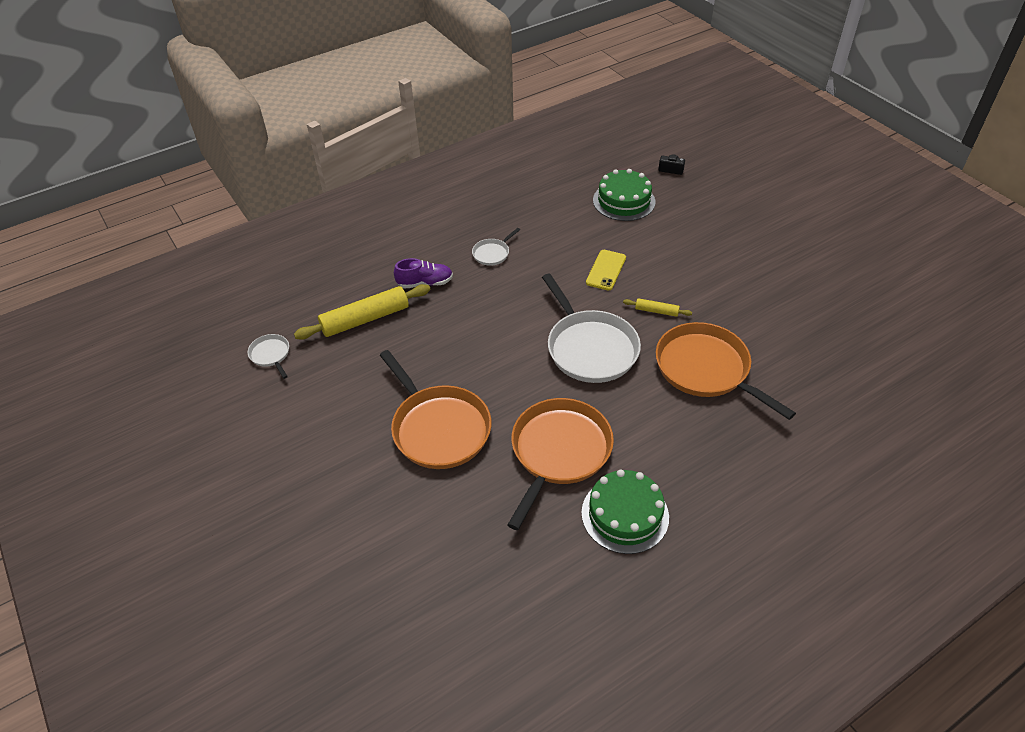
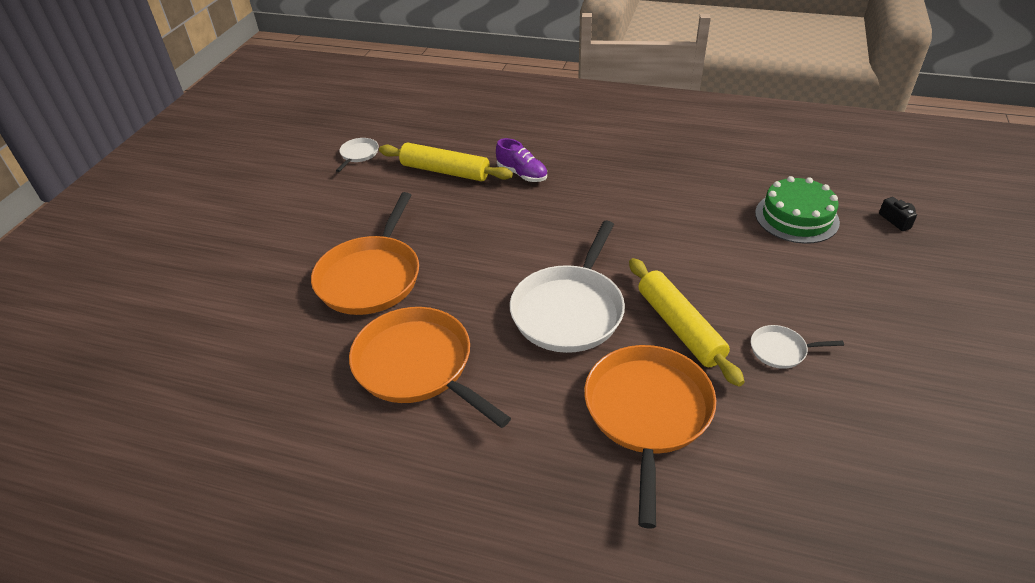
camera: 50 degrees right, 5 degrees down
white pan [472,228,520,266] -> white pan moved to [751,325,844,369]
orange pan [508,398,614,530] -> orange pan turned 120 degrees counterclockwise [349,307,511,428]
green cake [581,469,669,554] -> none
yellow phone [586,250,626,290] -> none
yellow rolling pin [623,298,692,317] -> yellow rolling pin [629,258,745,386], size x2.07

